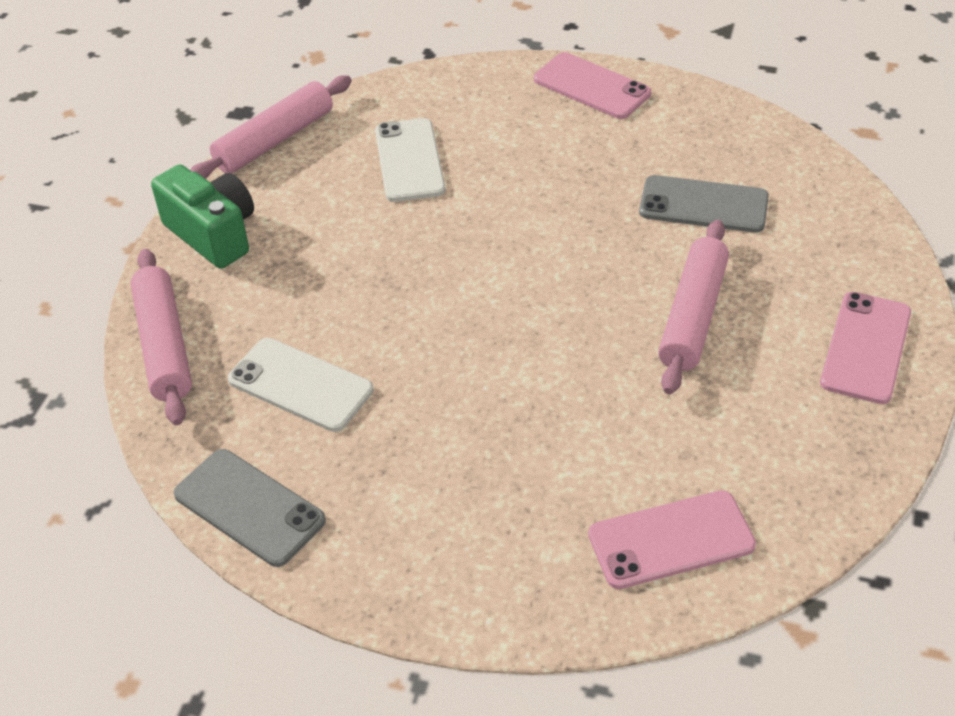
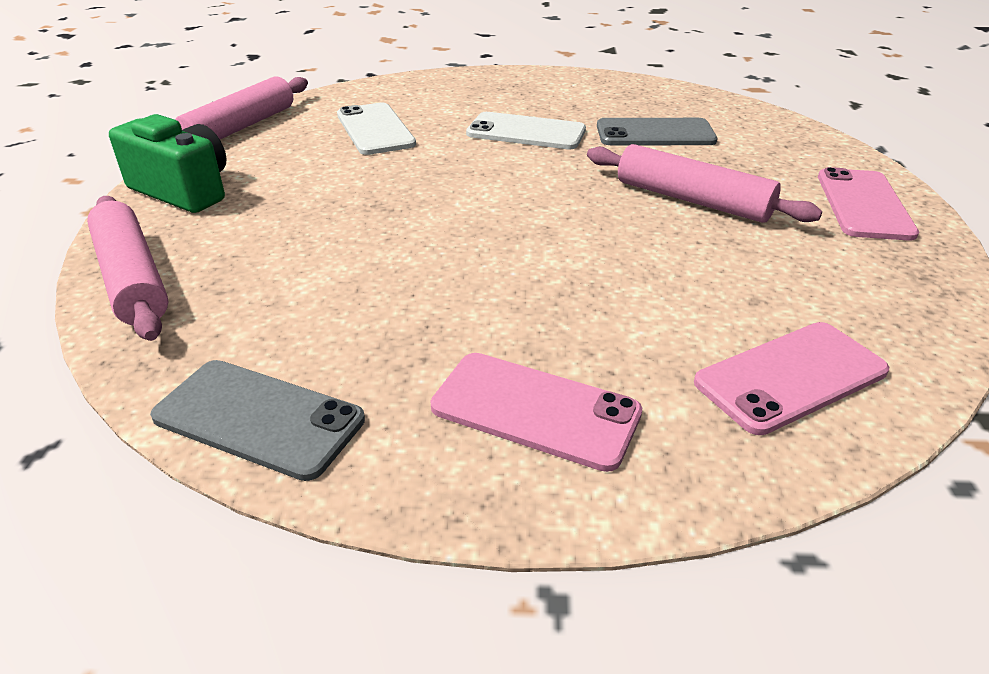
camera: 15 degrees left, 10 degrees down
white phone [228,338,373,432] -> white phone moved to [466,112,586,149]
pink phone [534,52,651,119] -> pink phone moved to [431,353,642,472]
pink rolling pin [658,220,729,394] -> pink rolling pin turned 60 degrees counterclockwise [587,144,822,223]

